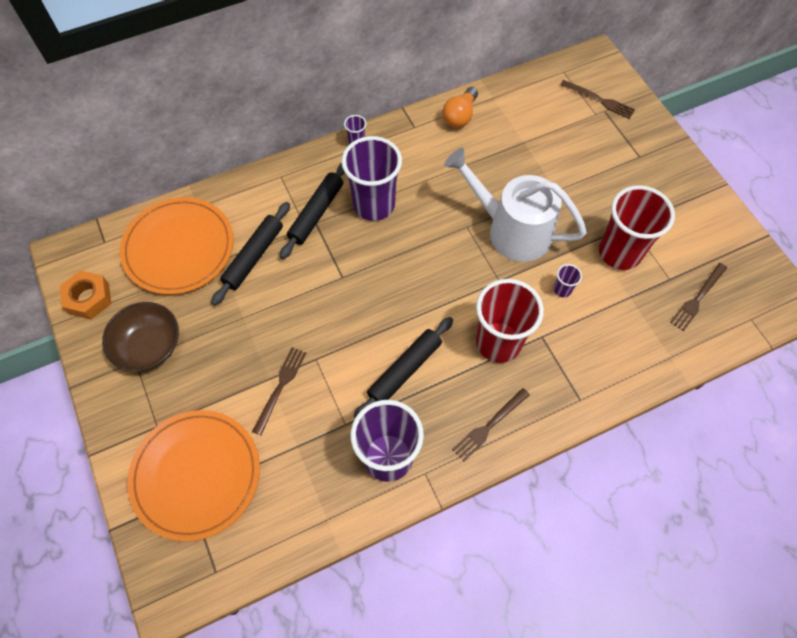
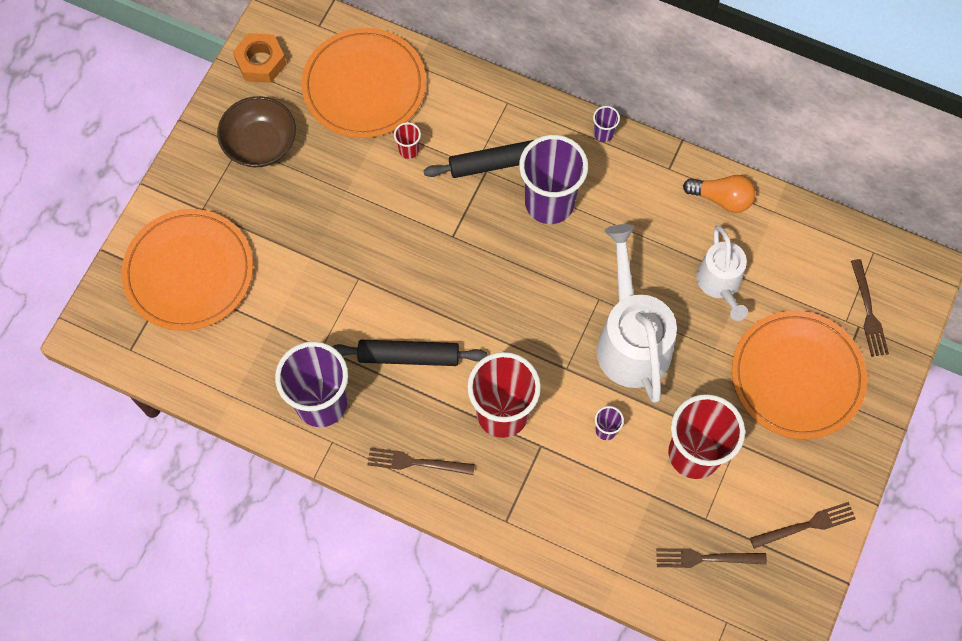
camera: 50 degrees right, 5 degrees up
black rolling pin [211,202,290,305] -> red cup [394,122,421,159]
brown fork [252,347,306,436] -> brown fork moved to [750,502,856,549]
orange light bulb [442,87,478,128] -> orange light bulb turned 150 degrees counterclockwise [683,175,756,213]
none -> white watering can [696,226,748,321]
none -> orange plate [732,311,867,439]

